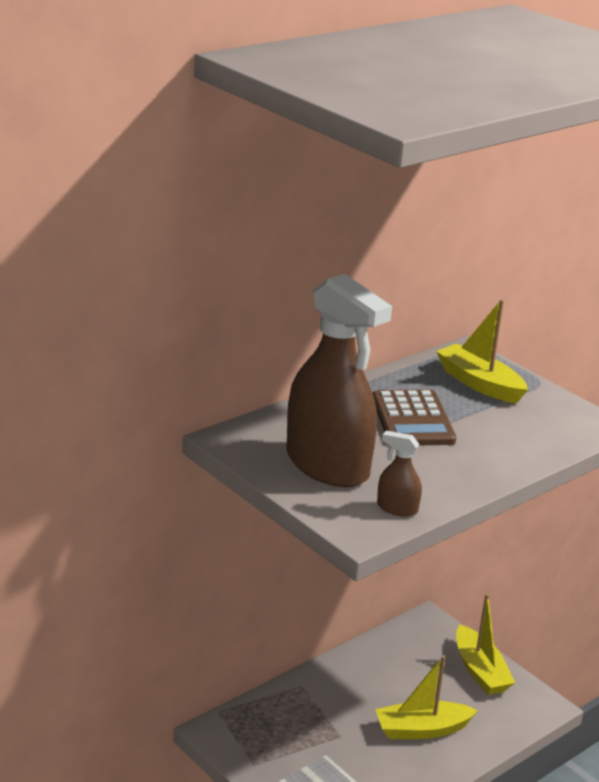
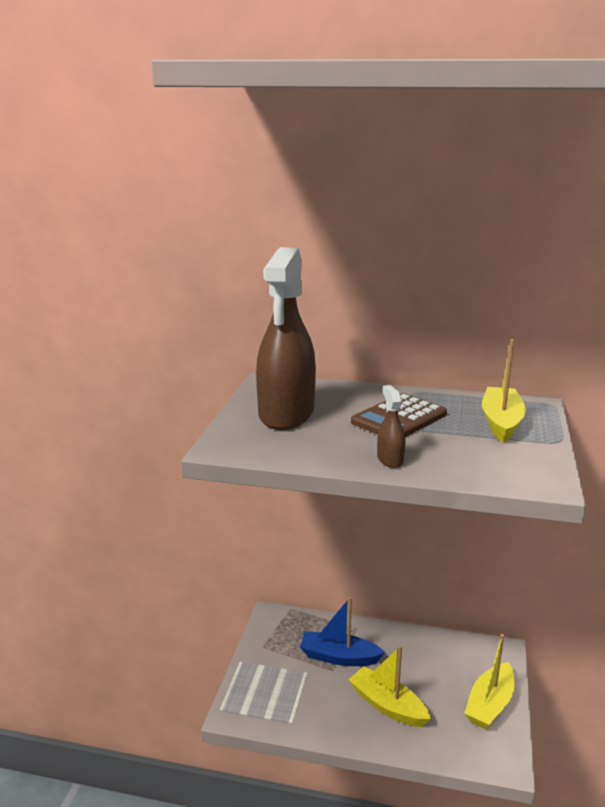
camera: 55 degrees right, 5 degrees down
brown spray bottle [377,431,422,517] -> brown spray bottle moved to [377,385,405,468]
none -> blue boat [300,597,385,666]

